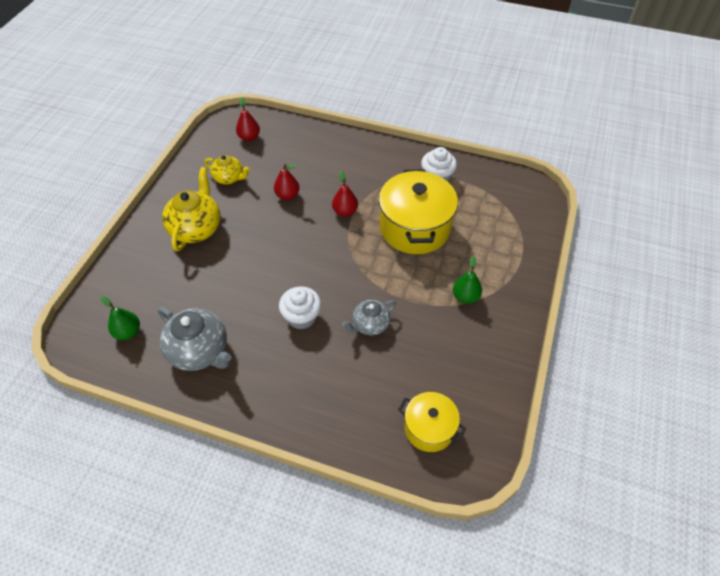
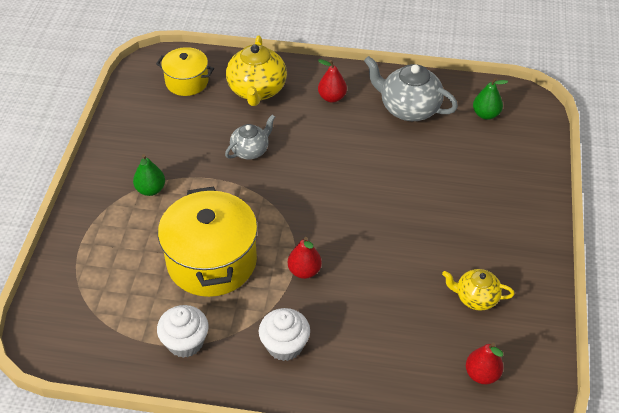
camera: 170 degrees right, 5 degrees down
yellow teapot [162,167,220,251] -> yellow teapot moved to [226,36,287,106]
red pear [274,164,300,200] -> red pear moved to [318,59,347,102]
white cupcake [279,287,321,329] -> white cupcake moved to [259,308,310,361]

